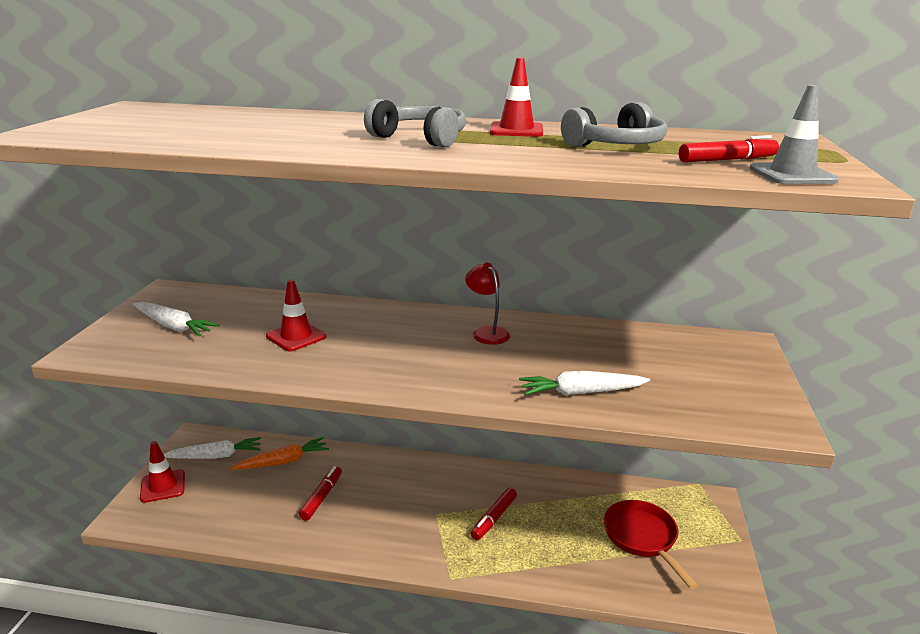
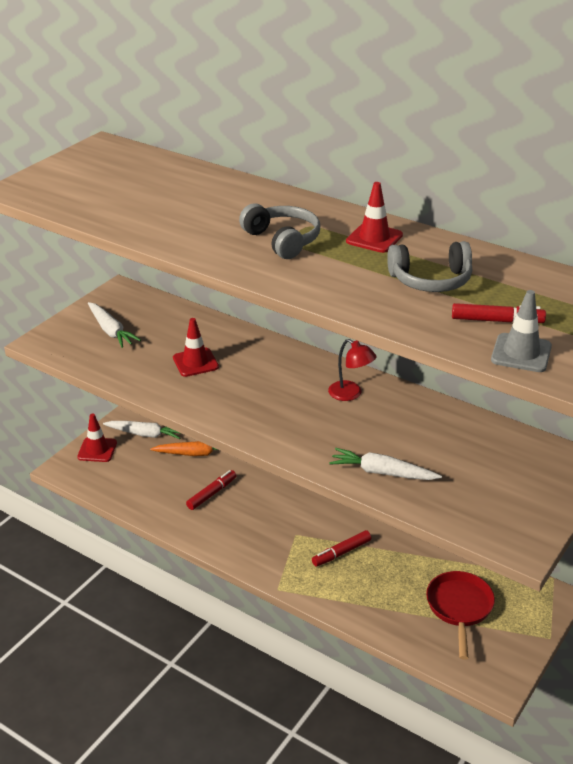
camera: 25 degrees right, 10 degrees up
red lamp [465,263,510,345] -> red lamp turned 135 degrees clockwise [328,339,377,401]

